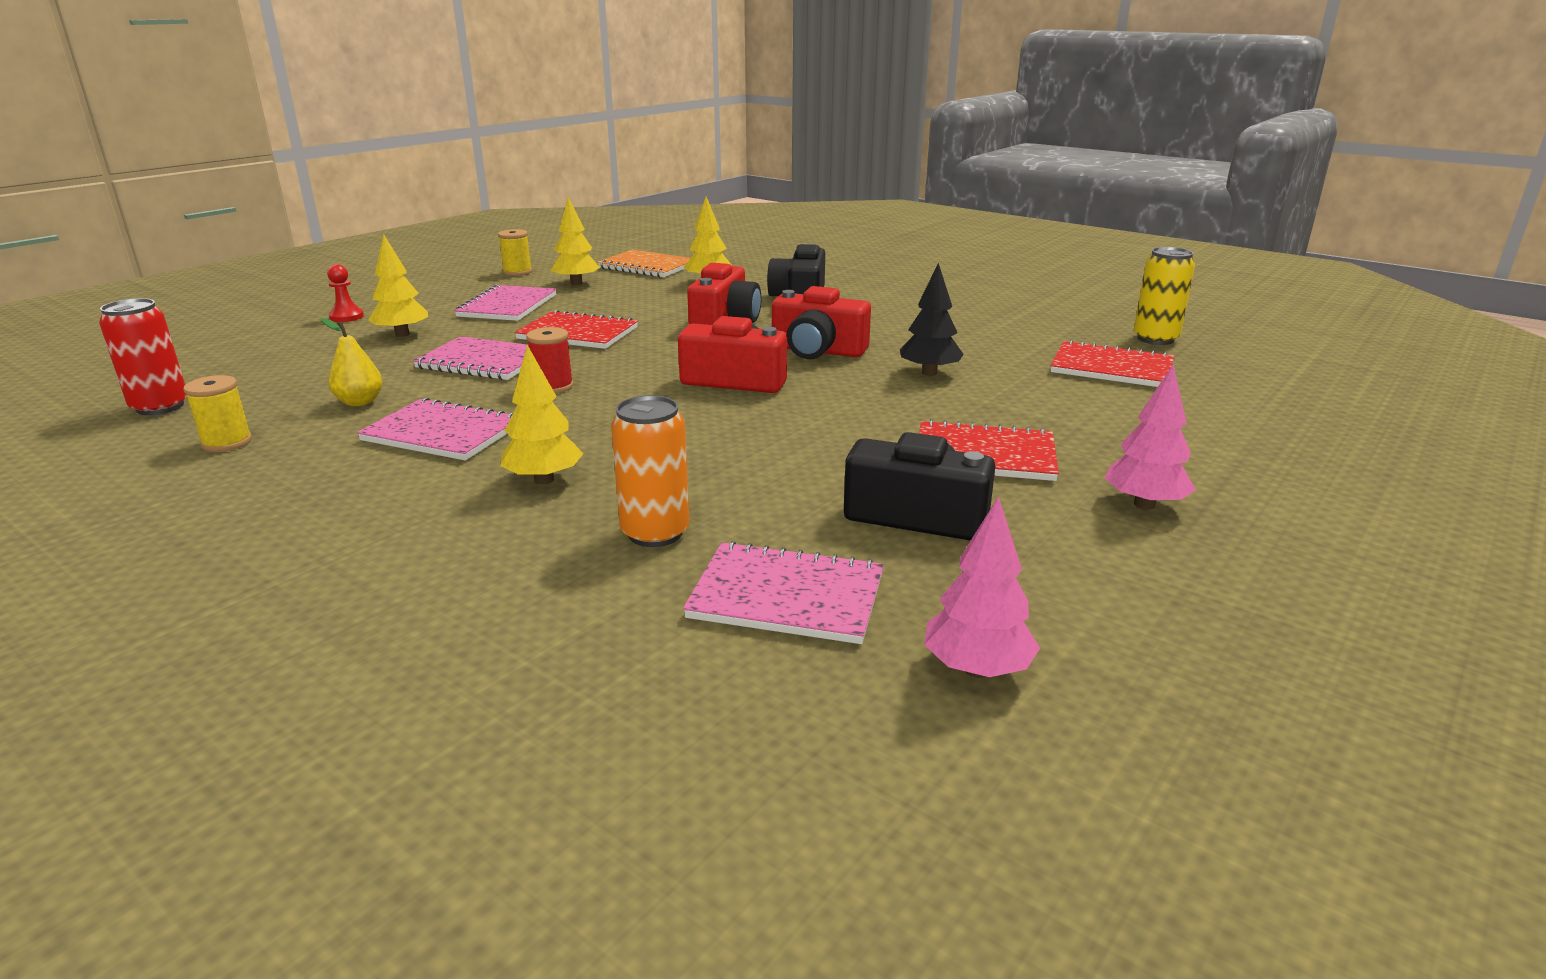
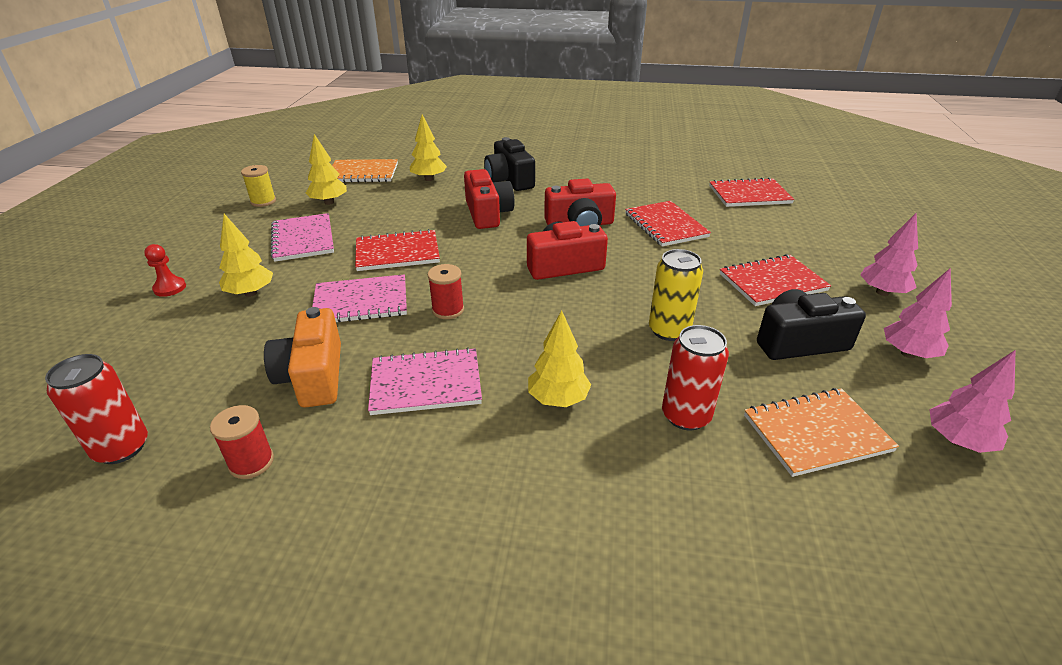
camera: 30 degrees left, 10 degrees up
yellow spool [183,375,252,452] -> red spool [210,405,274,479]
yellow pear [321,318,383,406] -> orange camera [264,307,341,408]
orange can [611,395,690,547] -> red can [662,325,729,430]
pink notebook [683,541,884,644] -> orange notebook [744,388,899,477]
black tree [900,263,964,376] -> red notebook [625,201,711,246]
yellow can [1134,247,1195,345] -> yellow can moved to [649,249,703,341]
none -> pink tree [884,268,952,358]

